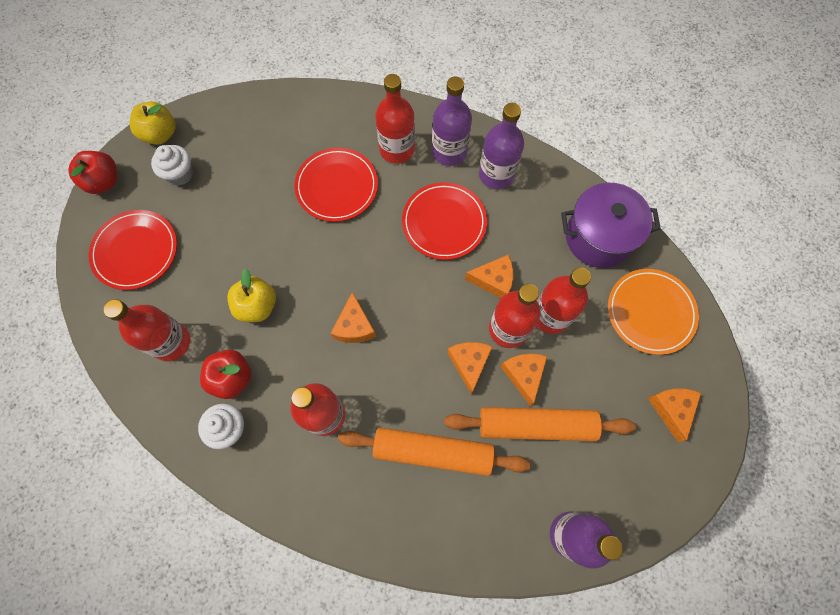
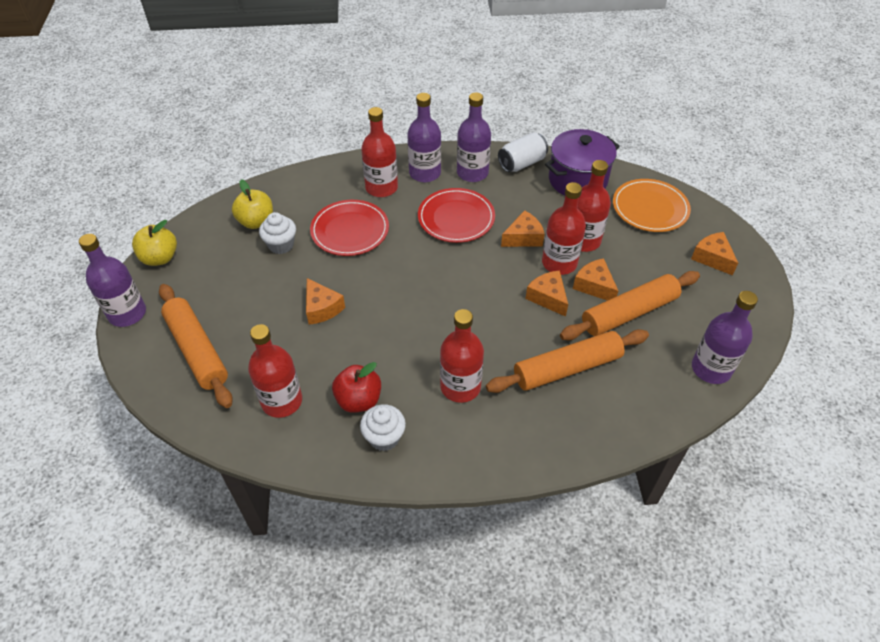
camera: 30 degrees left, 20 degrees down
red apple [68,151,117,194] -> purple bottle [79,234,146,327]
red plate [89,210,177,290] -> orange rolling pin [159,284,233,408]
white cupcake [151,145,193,185] -> white cupcake moved to [259,212,296,254]
yellow apple [227,268,276,322] -> yellow apple moved to [232,179,273,229]
orange cheese [330,292,376,343] -> orange cheese moved to [306,278,345,325]
none -> white can [498,132,548,172]

